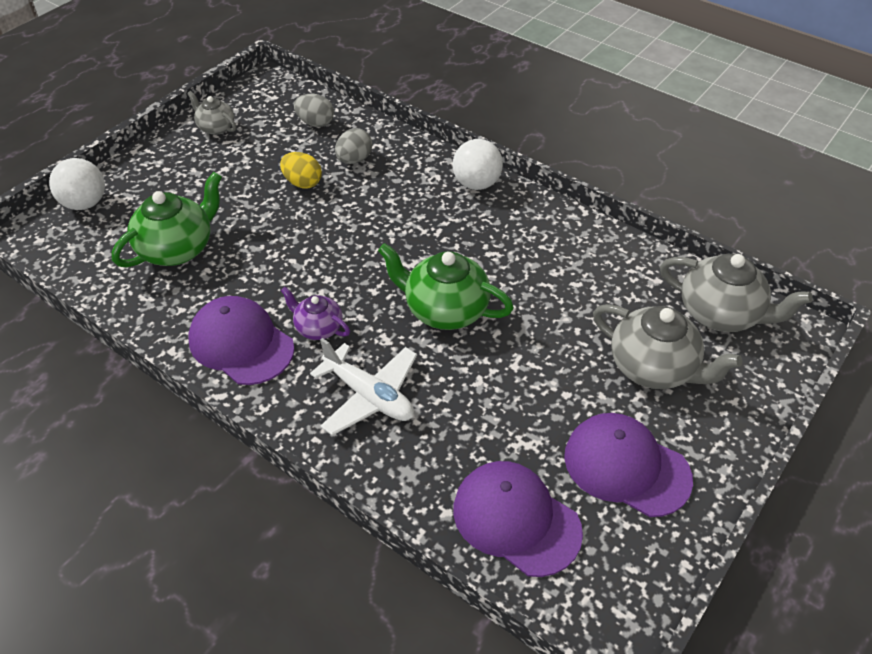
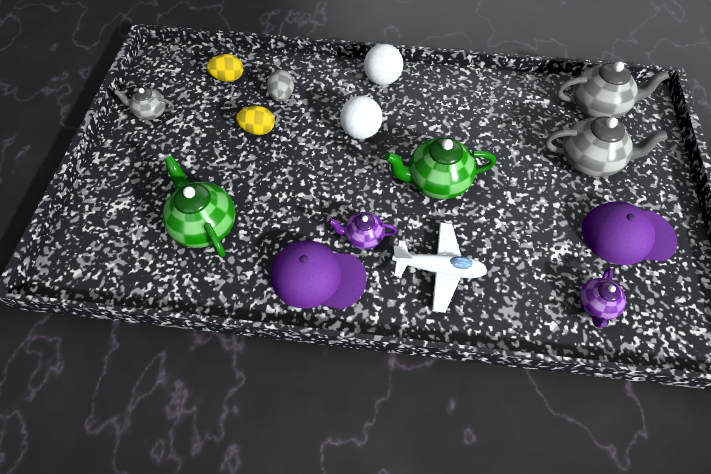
camera: 30 degrees left, 10 degrees up
white ball [49,158,105,210] -> white ball moved to [340,96,383,139]
green teapot [112,172,222,268] -> green teapot turned 45 degrees counterclockwise [162,156,235,257]
grey egg [294,94,334,127] -> yellow egg [207,54,243,82]
purple cap [453,461,583,577] -> purple teapot [579,268,626,328]

